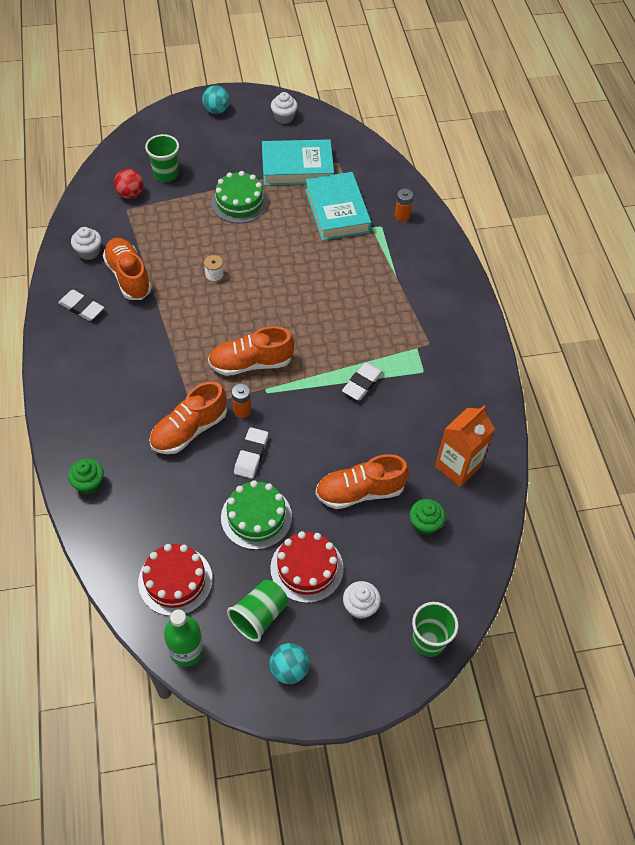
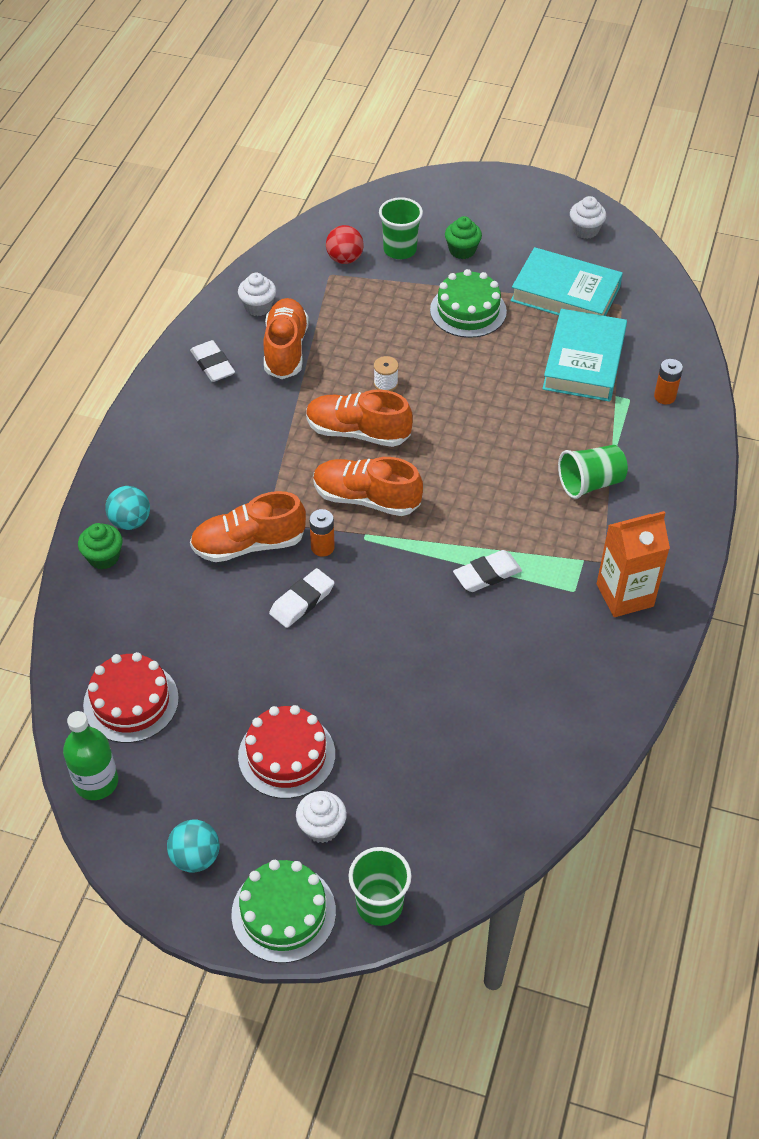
camera: 30 degrees right, 5 degrees down
turquoise ball [202,85,230,114] -> turquoise ball moved to [105,486,150,530]
green cake [221,480,292,550] -> green cake moved to [231,860,336,963]
green cup [227,580,288,642] -> green cup moved to [558,445,628,499]
orange shoe [315,454,409,509] -> orange shoe moved to [306,390,413,447]
green cupcake [410,499,445,535] -> green cupcake moved to [445,216,482,259]
orange carton [435,405,495,487] -> orange carton moved to [597,511,670,617]

